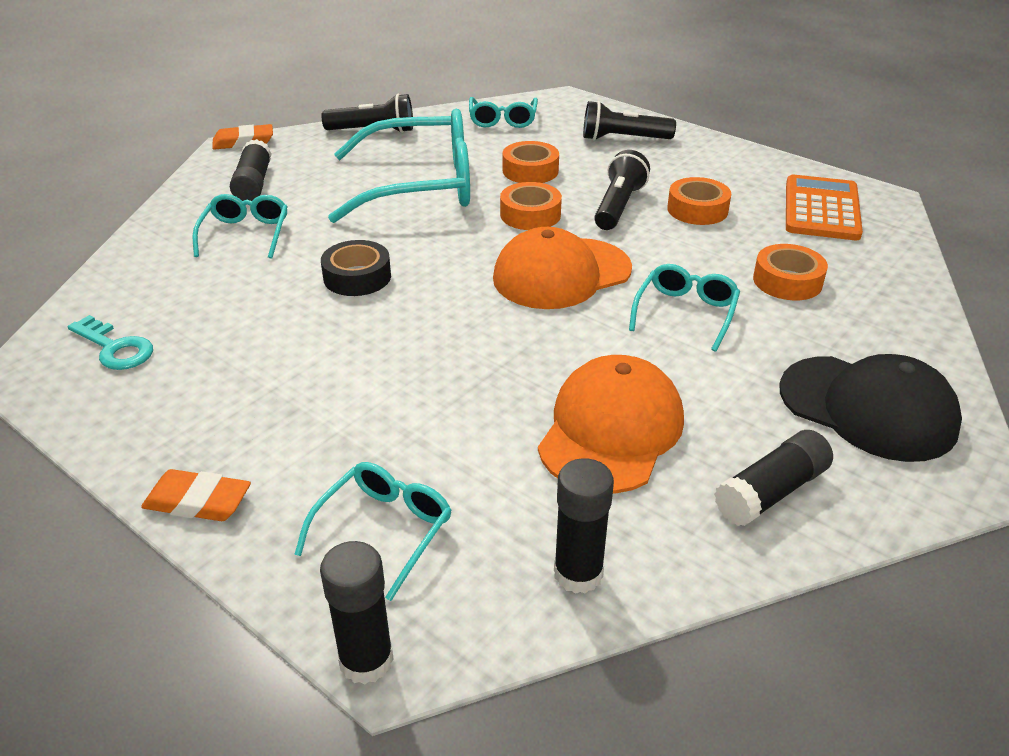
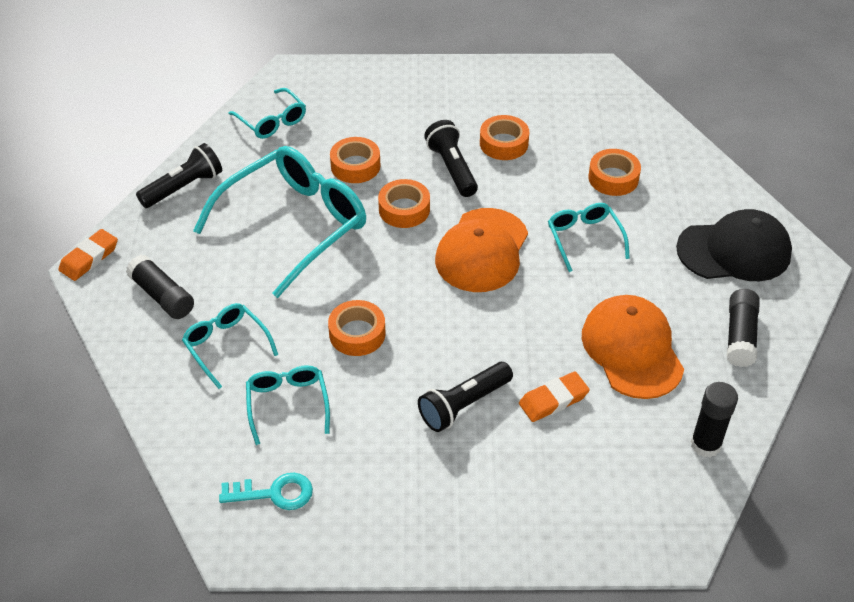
camera: 40 degrees left, 10 degrees up
orange eraser [141,469,251,521] -> orange eraser moved to [519,371,590,422]
turquoise glasses [294,462,452,601] -> turquoise glasses moved to [246,365,330,445]
black glue stick [320,541,394,685] -> none
black tape [321,240,391,296] -> orange tape [328,300,386,356]
black flashlight [583,101,676,141] -> black flashlight moved to [418,362,513,432]
orange calculator [786,174,863,240] -> none

